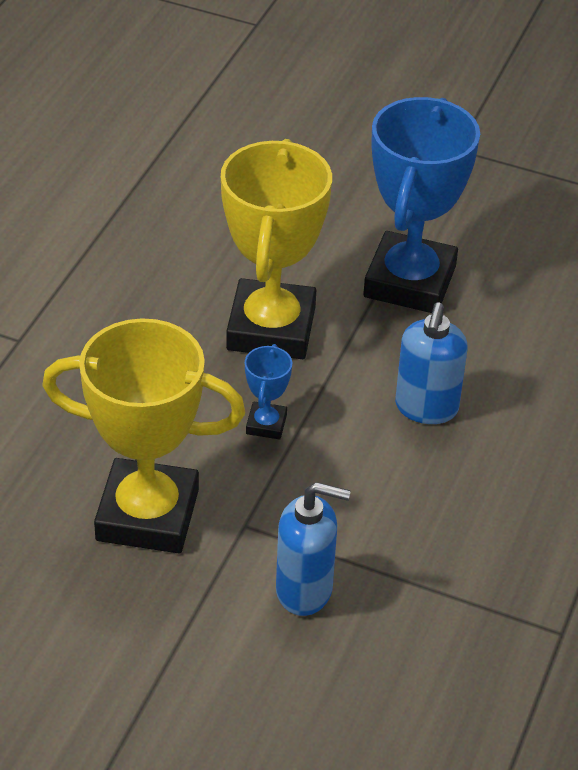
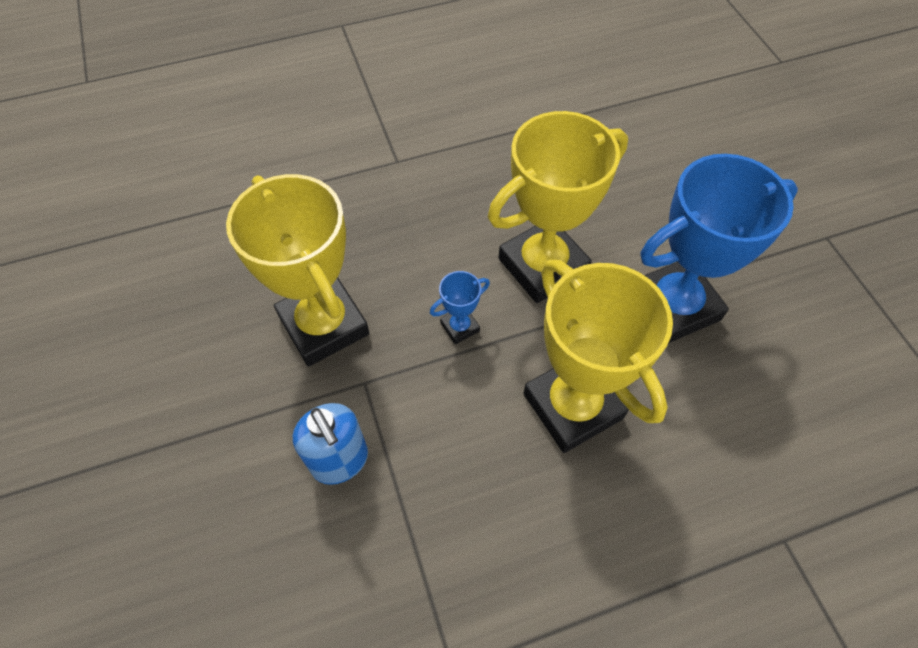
camera: 50 degrees right, 15 degrees up
blue soap dispenser [395,303,468,424] -> yellow trophy [523,260,673,453]

